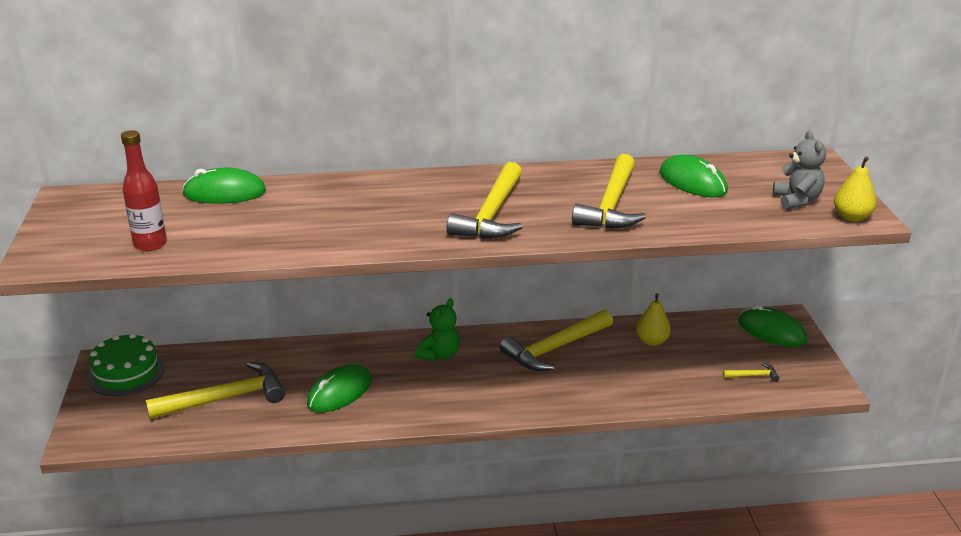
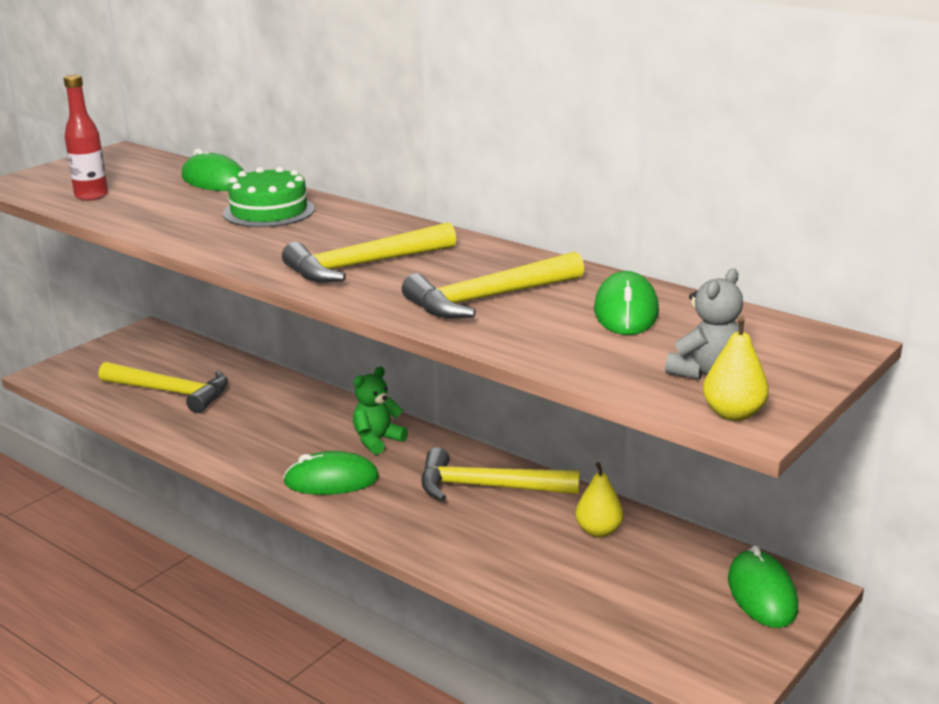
camera: 45 degrees right, 5 degrees down
green cake [87,333,165,396] -> green cake moved to [223,167,315,227]
green mouse [307,364,372,412] -> green mouse moved to [283,451,379,495]
green teddy bear [415,298,460,361] -> green teddy bear turned 150 degrees clockwise [353,366,408,455]
yellow hammer [723,363,779,382] -> none

